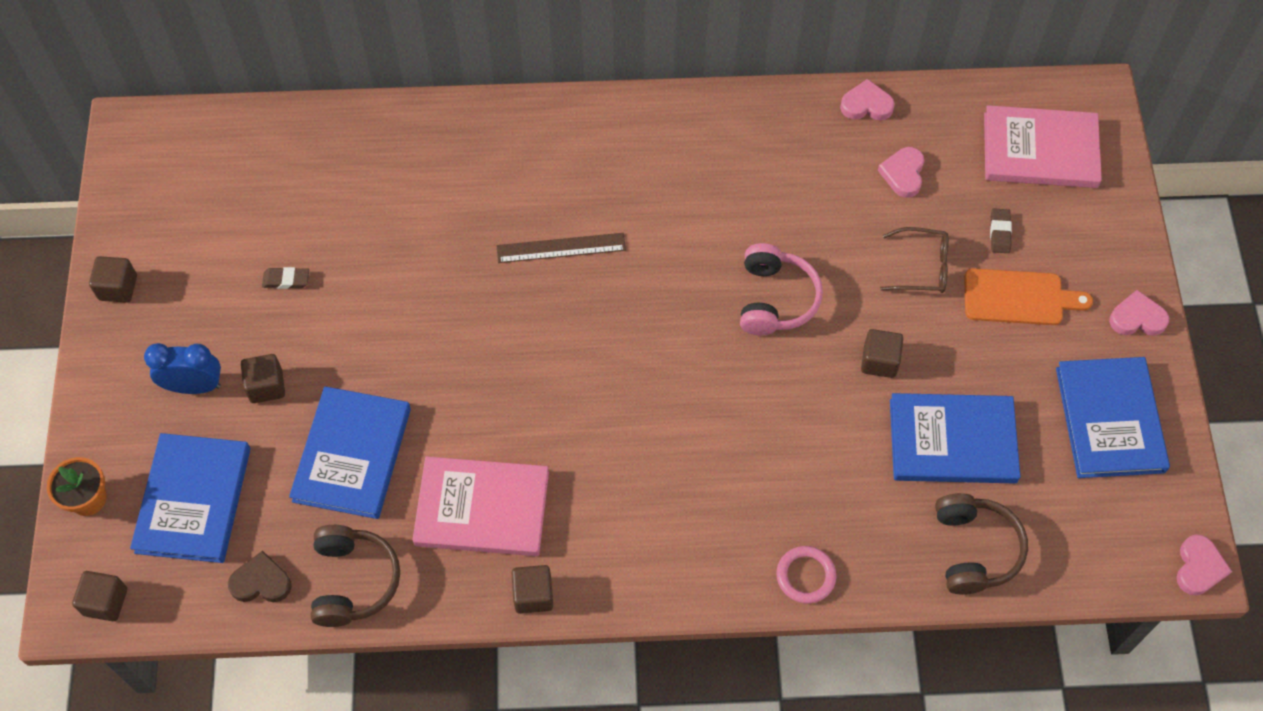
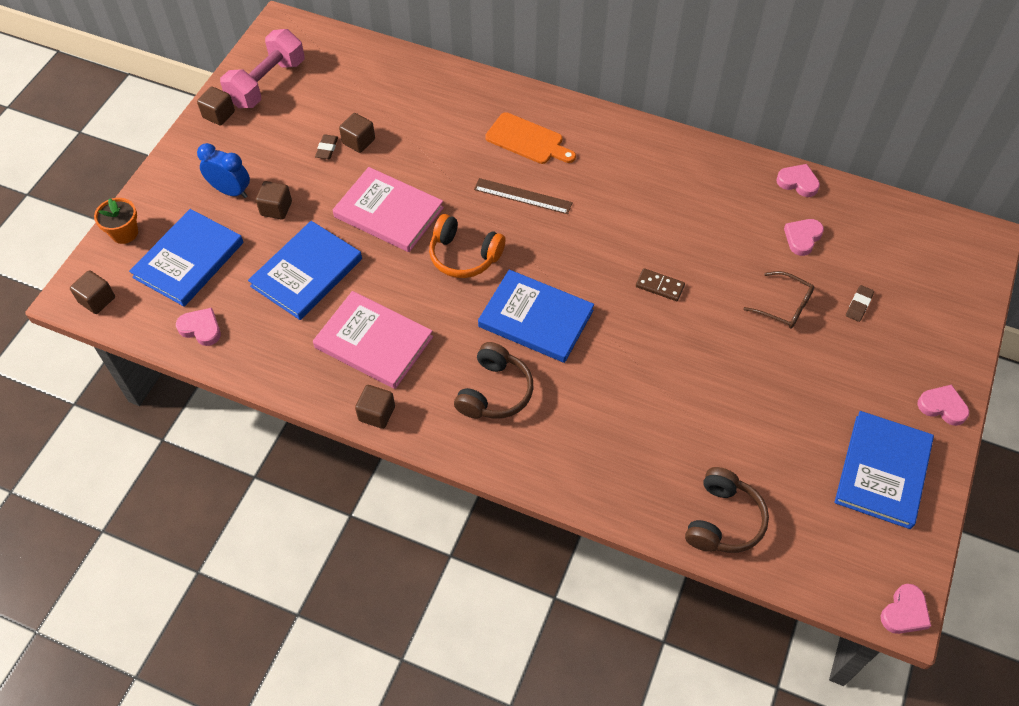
camera: 25 degrees right, 5 degrees down
brown heart [228,551,292,602] -> pink heart [176,308,221,346]
brown eraser [262,267,309,289] -> brown eraser turned 75 degrees clockwise [315,134,338,159]
brown headphones [311,525,400,627] -> brown headphones moved to [454,342,533,419]
pink headphones [740,243,823,335] -> brown domino [636,268,685,301]
pink ring [776,546,836,603] -> none
brown cube [861,329,903,378] -> brown cube moved to [339,113,375,153]
blue book [890,393,1021,483] -> blue book moved to [478,270,594,363]
orange cutting board [964,268,1093,325] -> orange cutting board moved to [485,112,576,164]
pink book [984,105,1102,188] -> pink book moved to [333,167,444,252]
none -> pink dumbbell [220,29,304,108]
none -> orange headphones [429,214,506,278]

